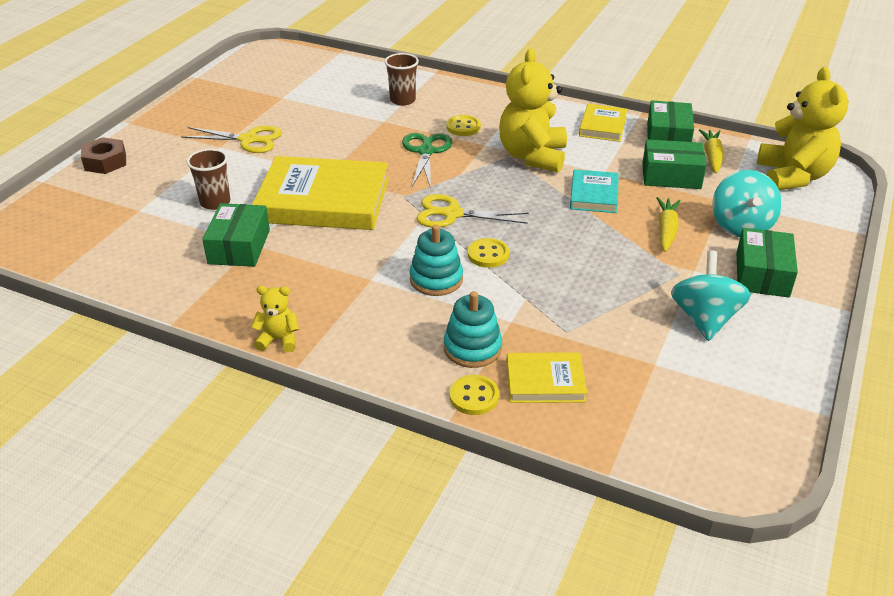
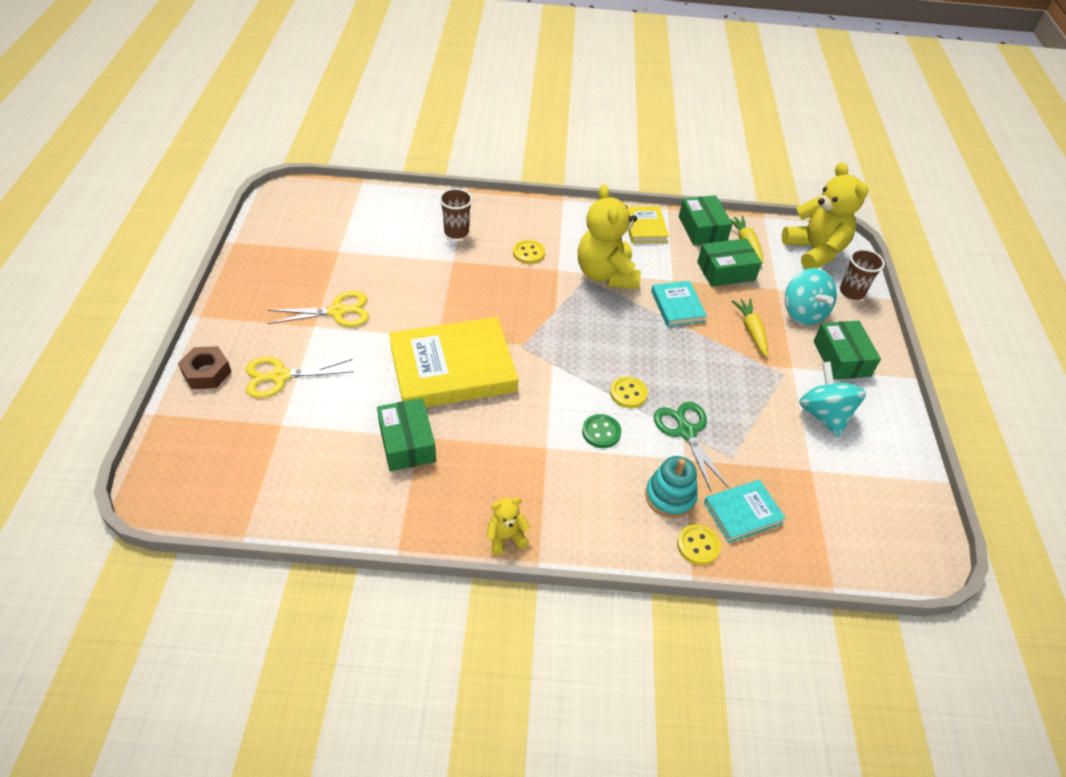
camera: 25 degrees left, 10 degrees up
brown cup [187,149,230,210] -> brown cup moved to [840,249,885,300]
green scissors [402,133,452,188] -> green scissors moved to [654,402,729,492]
turquoise stacking toy [409,225,463,296] -> green button [582,414,621,448]
yellow scissors [416,194,529,227] -> yellow scissors moved to [246,357,354,398]
yellow book [506,352,587,403] -> turquoise book [704,479,786,543]

